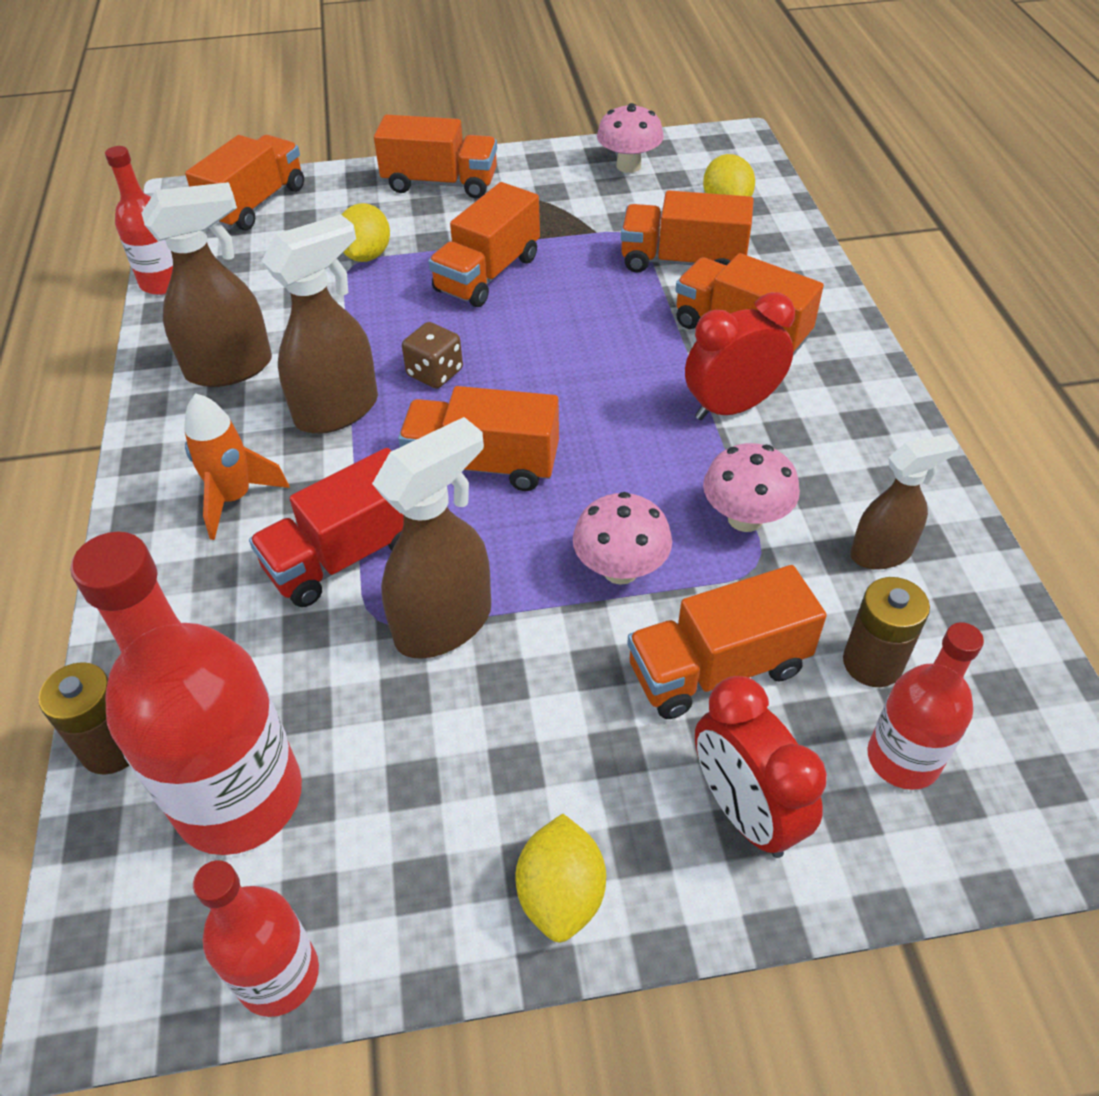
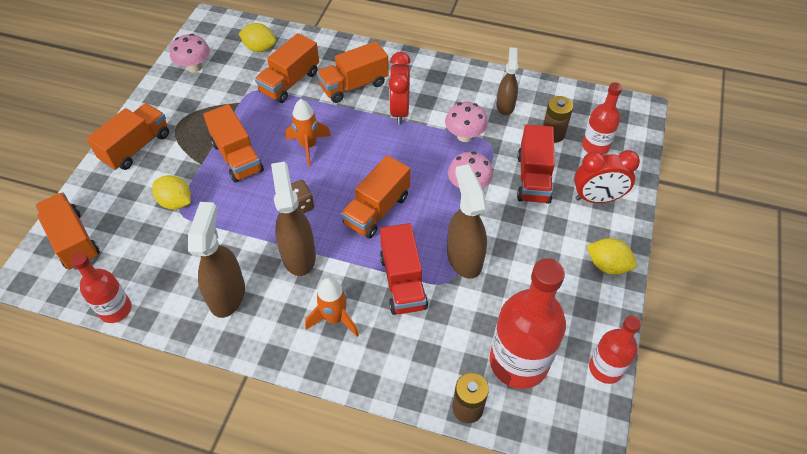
camera: 65 degrees left, 5 degrees up
orange truck [627,565,827,719] -> red truck [517,125,555,204]
none -> orange rocket [285,99,331,166]

